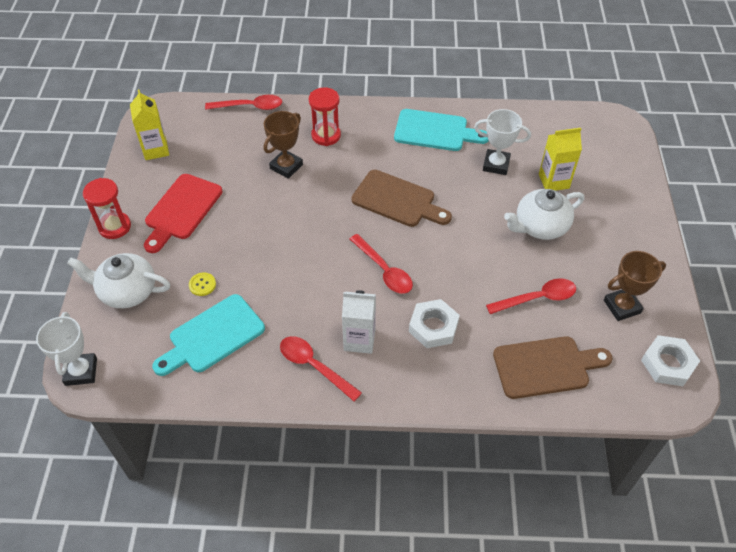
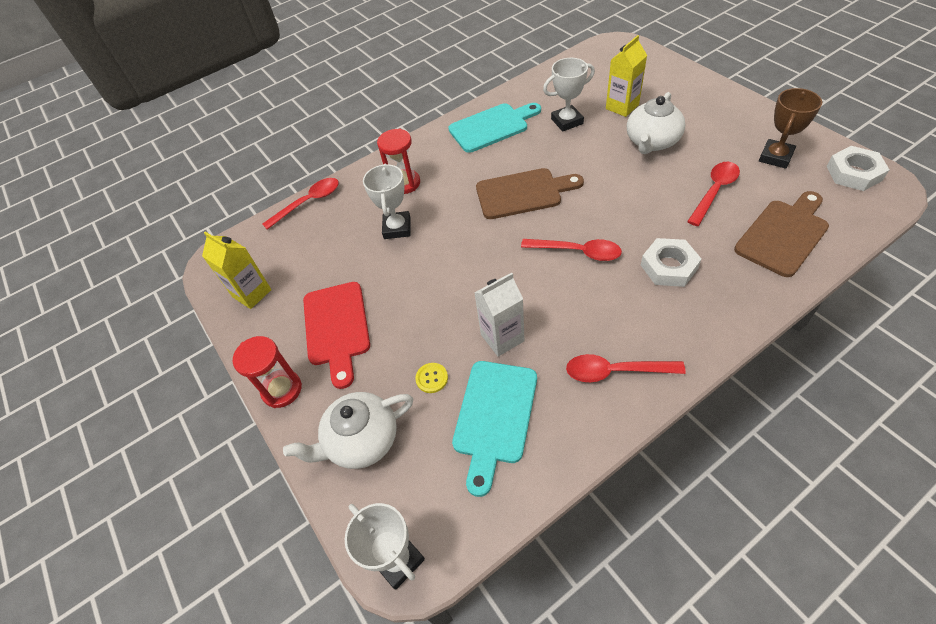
camera: 30 degrees left, 0 degrees up
brown trophy [264,111,303,179] -> white trophy [363,164,411,239]
white carton [342,290,376,354] -> white carton moved to [475,273,525,357]

